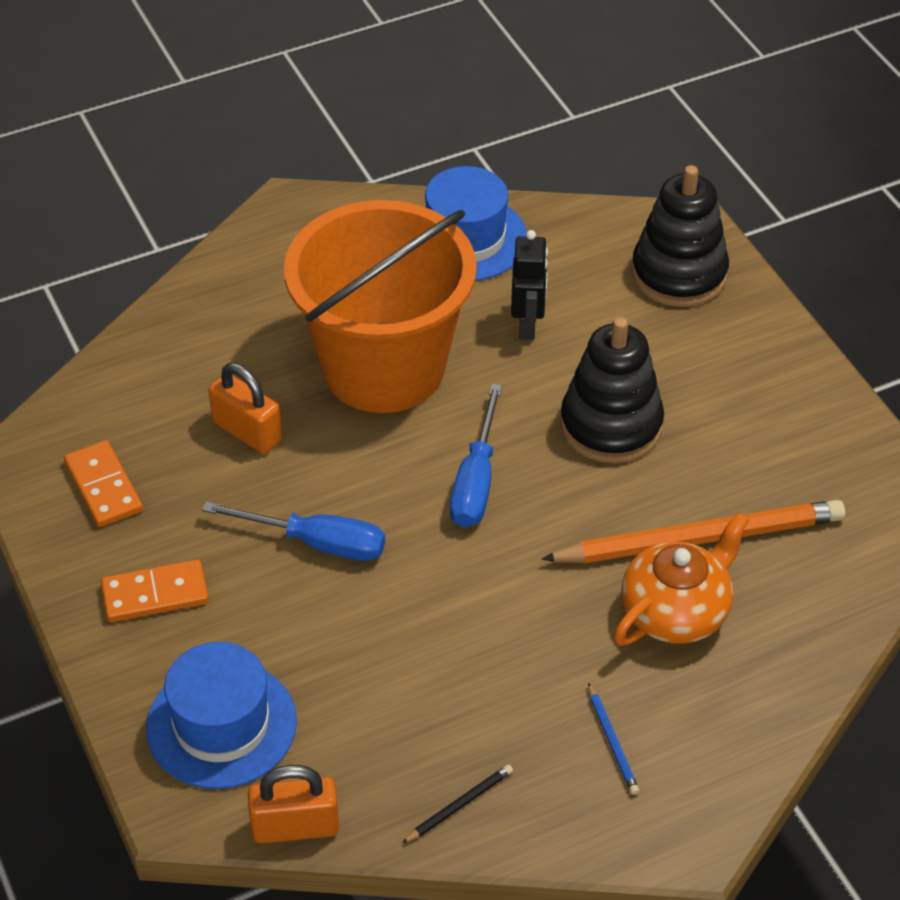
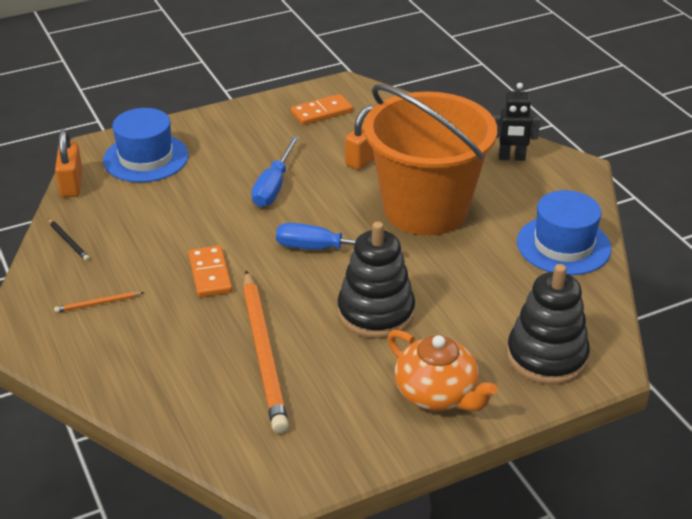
camera: 90 degrees right, 10 degrees down
orange domino [101,560,209,622] -> orange domino moved to [188,245,232,297]
black robot [511,230,548,340] -> black robot moved to [493,83,540,161]
blue pencil [588,683,639,795] -> orange pencil [54,292,144,313]
orange teapot [614,512,749,645] -> orange teapot moved to [387,330,498,411]

